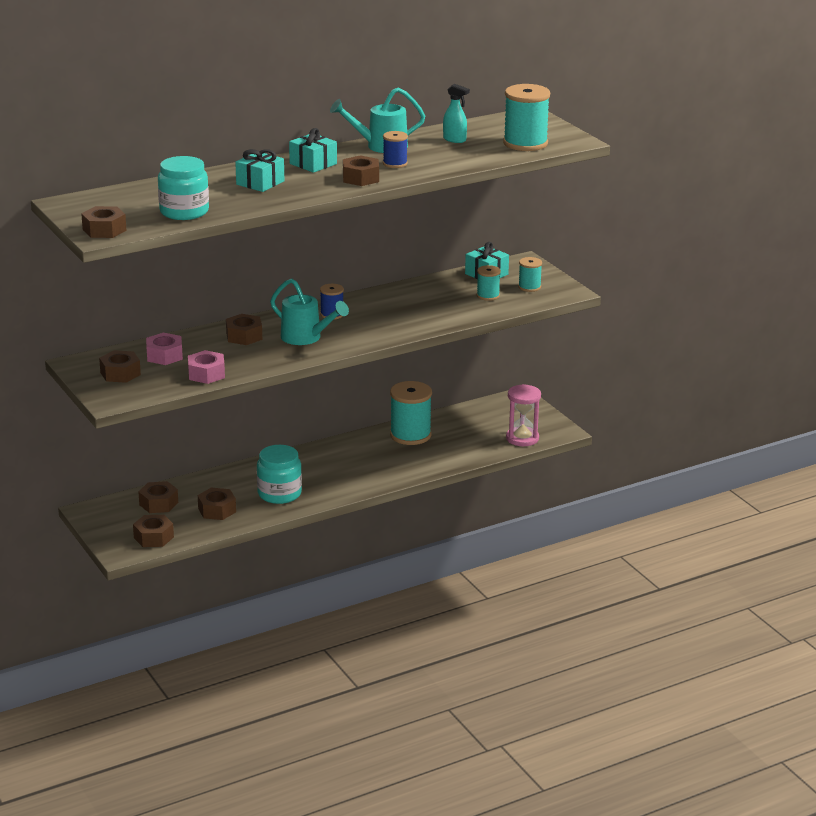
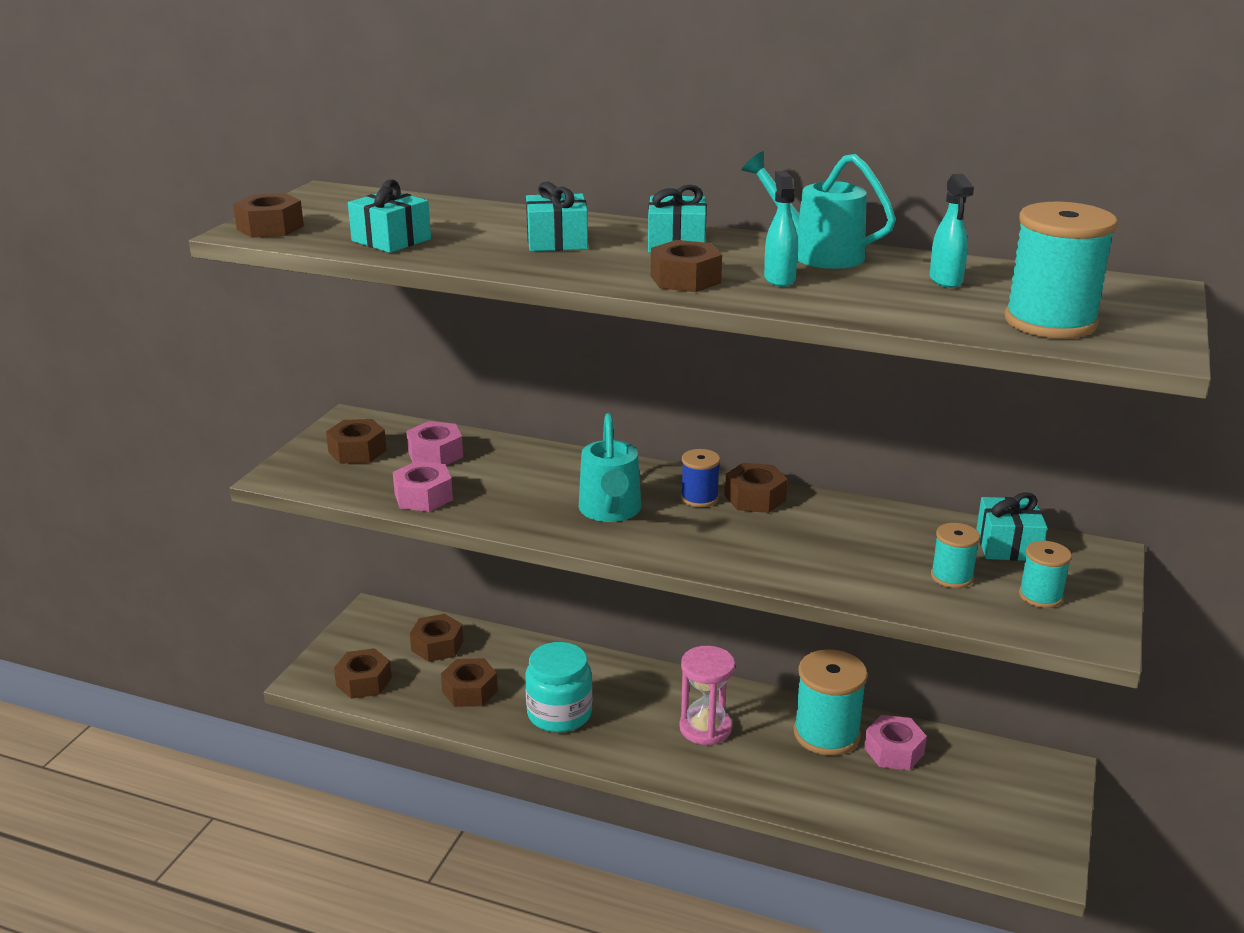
camera: 50 degrees right, 0 degrees up
turquoise jar [158,156,209,220] -> turquoise gift [348,179,431,253]
brown nut [226,314,262,345] -> brown nut moved to [724,463,788,513]
blue spool [383,131,408,168] -> turquoise spray bottle [764,171,798,287]
pink hourglass [506,384,541,446] -> pink hourglass moved to [679,646,735,745]
none -> pink nut [864,715,927,770]

